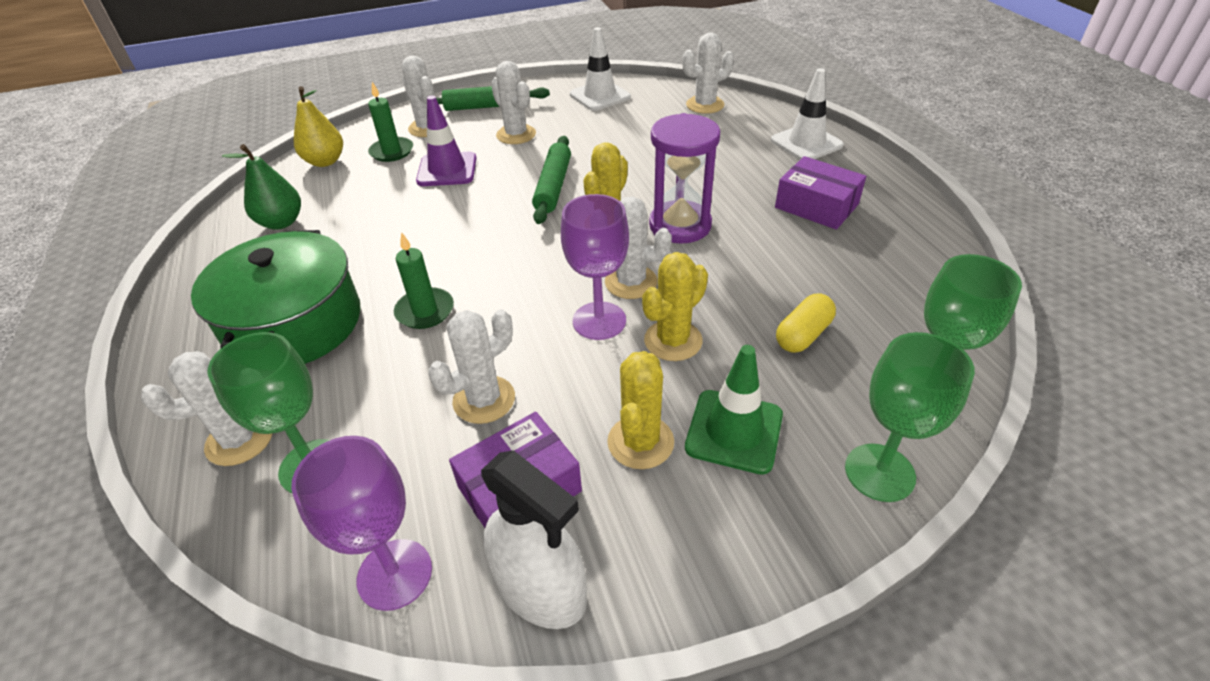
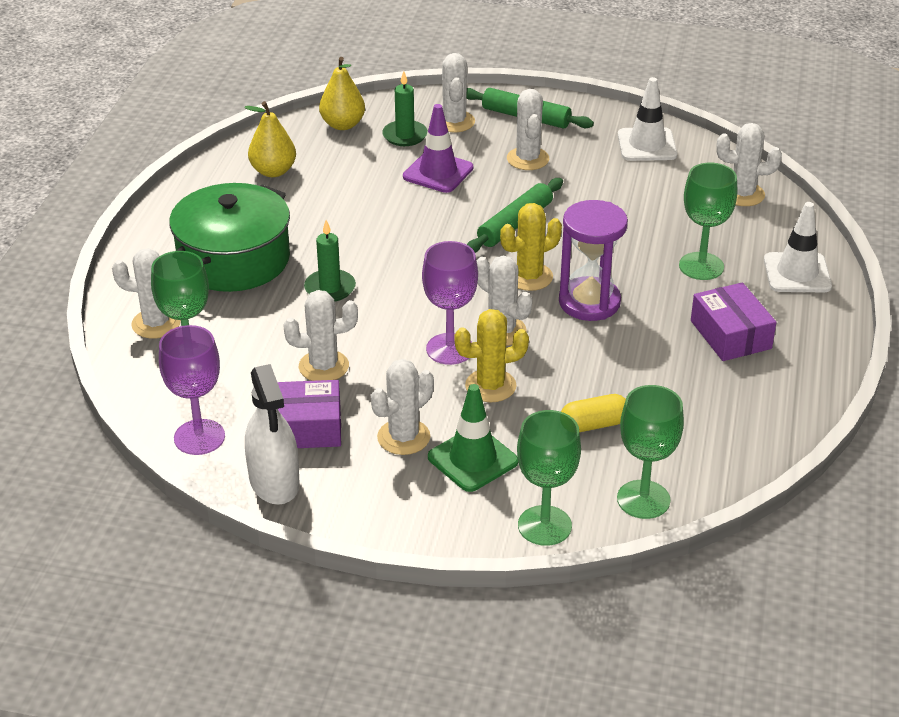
camera: 30 degrees right, 5 degrees down
green pear [222,144,301,230] -> yellow pear [244,101,296,177]
yellow cactus [607,351,674,469] -> white cactus [371,359,434,455]
none -> green goblet [679,163,737,280]

